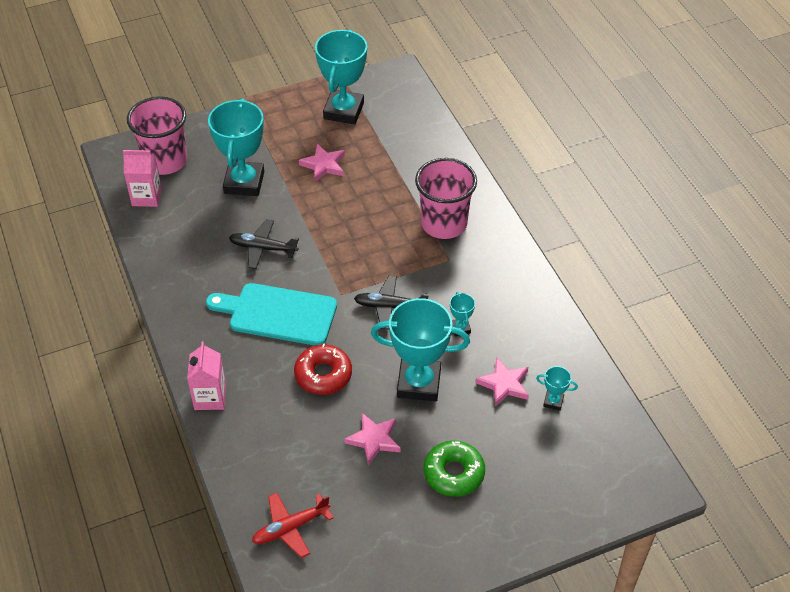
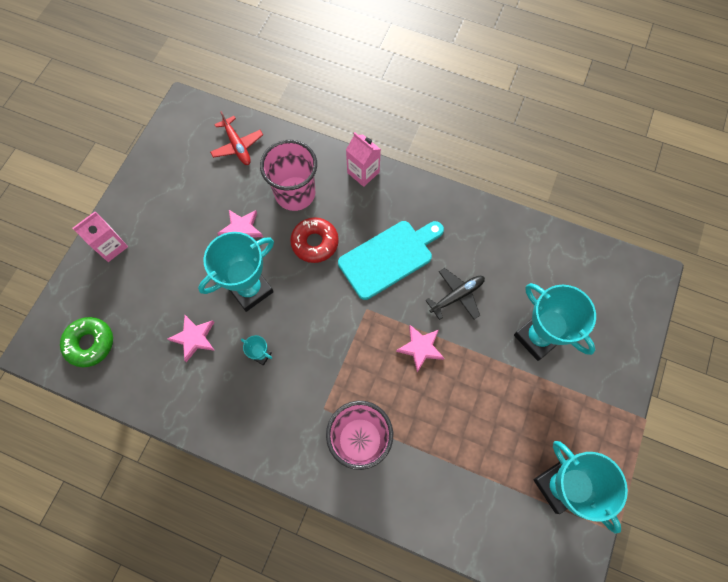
camera: 135 degrees right, 20 degrees up
pink carton [123,150,162,207] -> pink carton moved to [72,211,128,262]
pink cup [127,96,187,175] -> pink cup moved to [260,140,317,211]
red plane [252,493,334,558] -> red plane turned 135 degrees clockwise [210,111,263,165]
pink star [299,144,345,182] -> pink star moved to [396,325,444,372]
black plane [354,276,429,330] -> none
green donut [424,441,485,497] -> green donut moved to [60,317,113,367]
turquoise trophy [536,366,578,411] -> none

